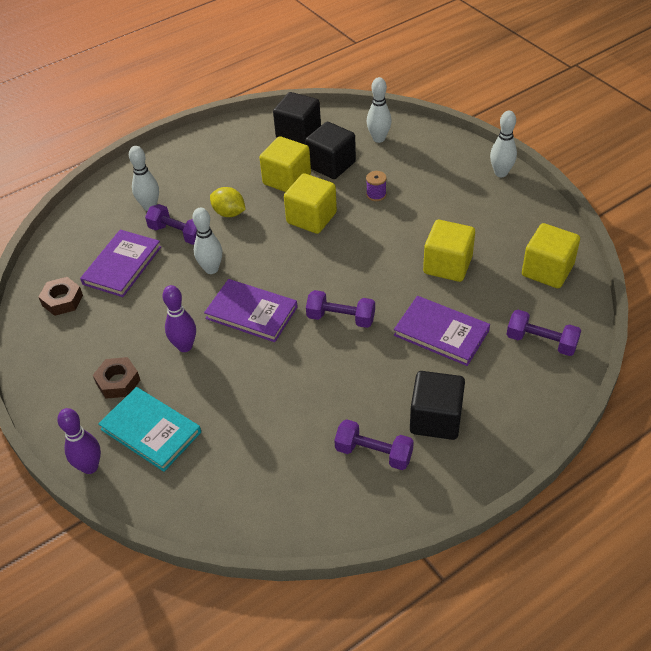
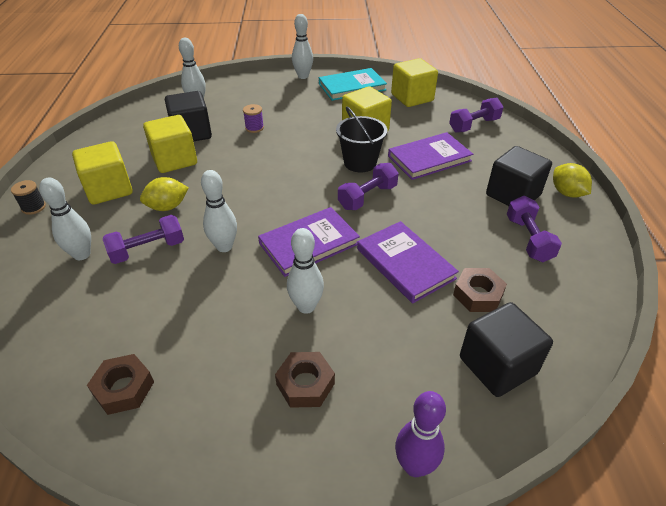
camera: 60 degrees left, 5 degrees down
purple book [80,229,161,297] -> purple book moved to [357,221,459,304]
turquoise book [98,387,201,472] -> turquoise book moved to [319,68,387,101]
purple bowling pin [162,285,196,352] -> white bowling pin [287,228,324,314]
black cube [273,92,321,144] -> black cube moved to [460,302,553,397]
yellow cube [284,173,337,234] -> yellow cube moved to [72,141,133,205]
purple dumbbell [334,419,414,470] -> purple dumbbell turned 60 degrees counterclockwise [507,196,562,262]
none -> black spool [11,180,46,215]
none -> black bucket [336,106,387,172]
none -> brown nut [453,268,507,312]
none -> yellow lemon [553,163,592,198]

